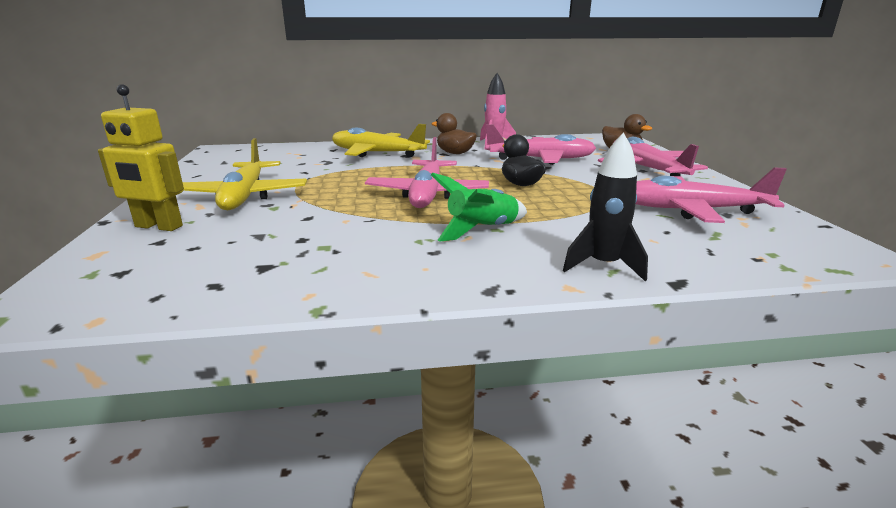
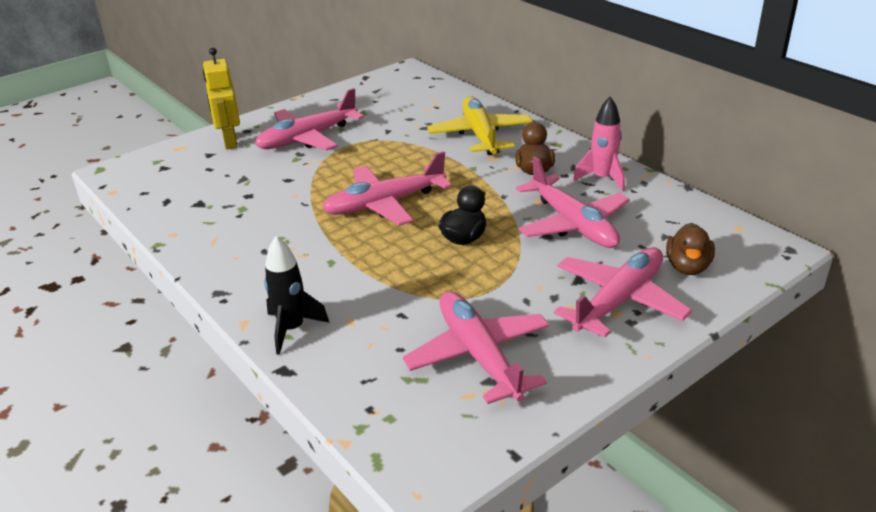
camera: 60 degrees right, 10 degrees up
yellow plane [183,138,307,210] -> pink plane [255,88,364,151]
green rocket [431,173,527,242] -> none

